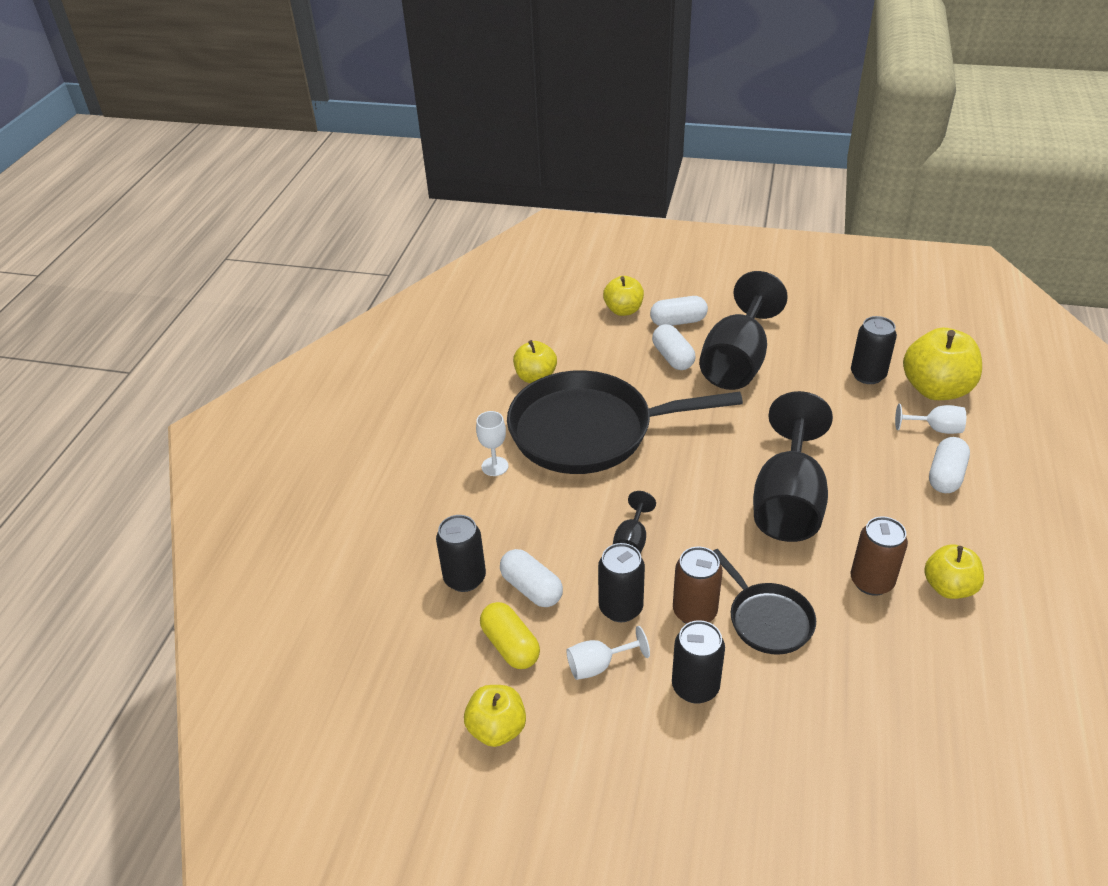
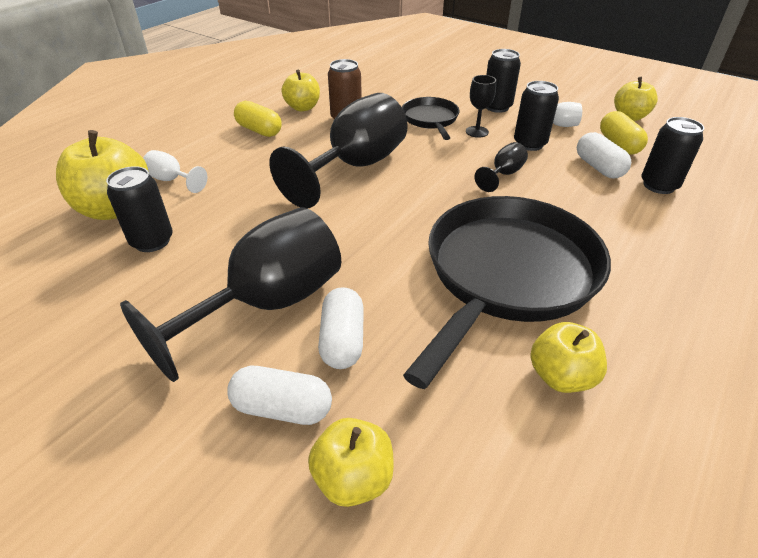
camera: 160 degrees left, 0 degrees up
white goblet [476,411,508,476] -> none
black pan [507,370,743,474] -> black pan turned 75 degrees counterclockwise [403,196,611,389]
brown can [673,547,723,624] -> black goblet [466,75,496,138]
white capsule [929,437,970,493] -> none
none -> yellow capsule [234,101,282,137]

